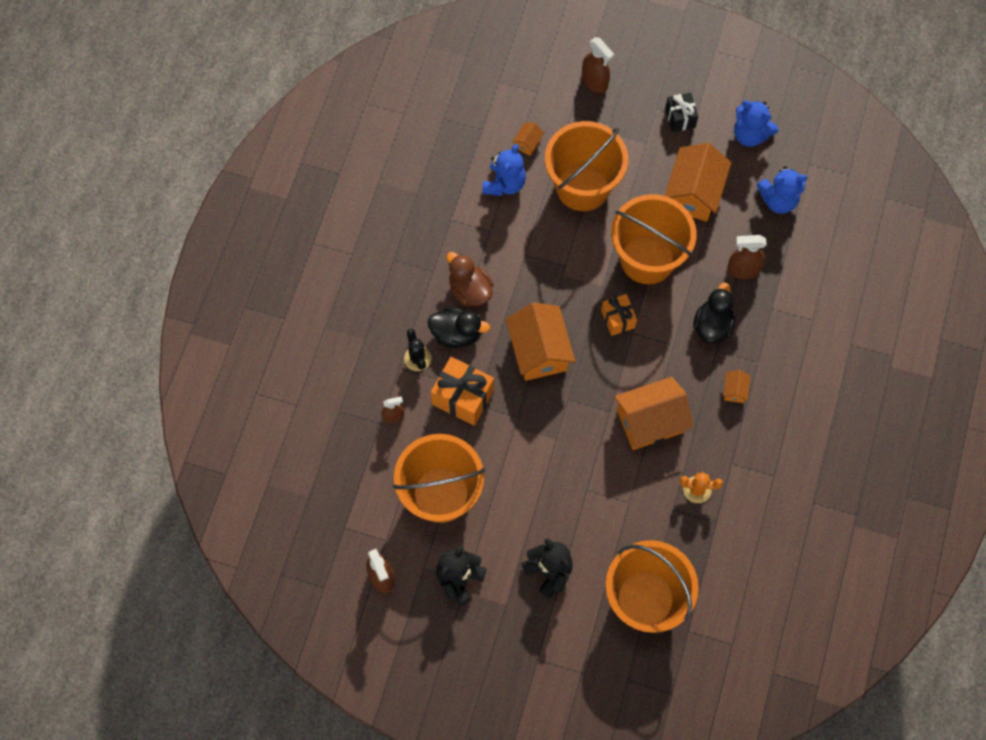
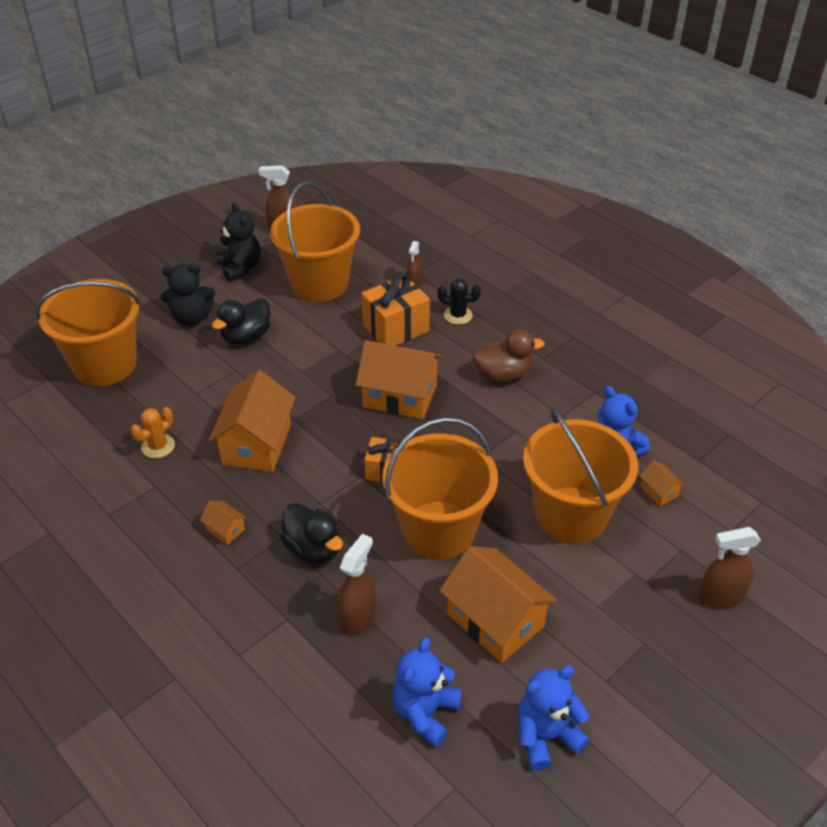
camera: 120 degrees right, 25 degrees down
black duck [428,308,490,348] -> black duck moved to [212,298,270,345]
black gift [665,92,698,132] -> none

